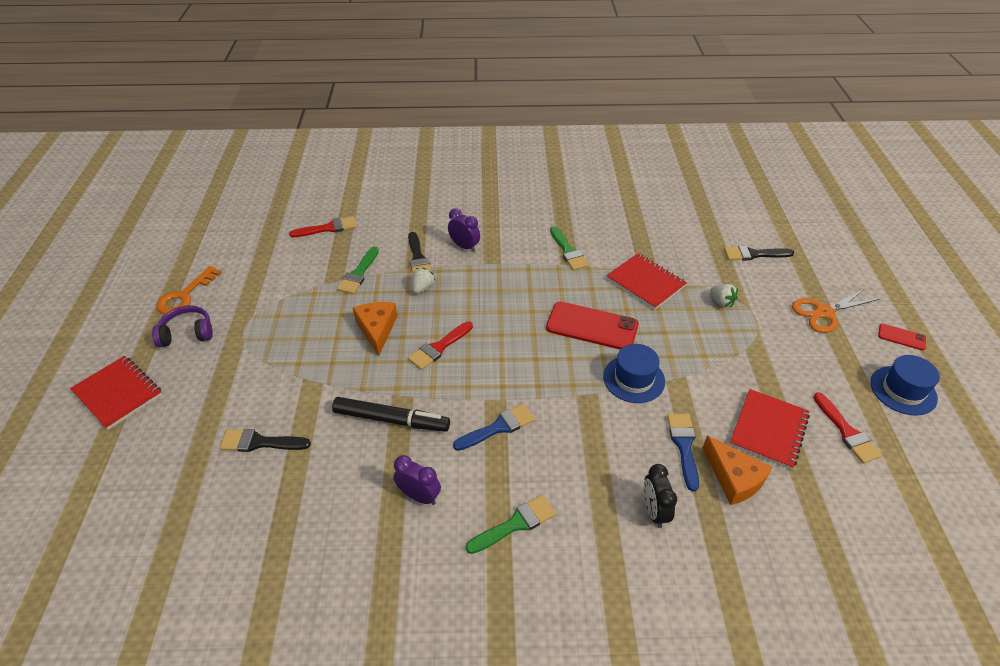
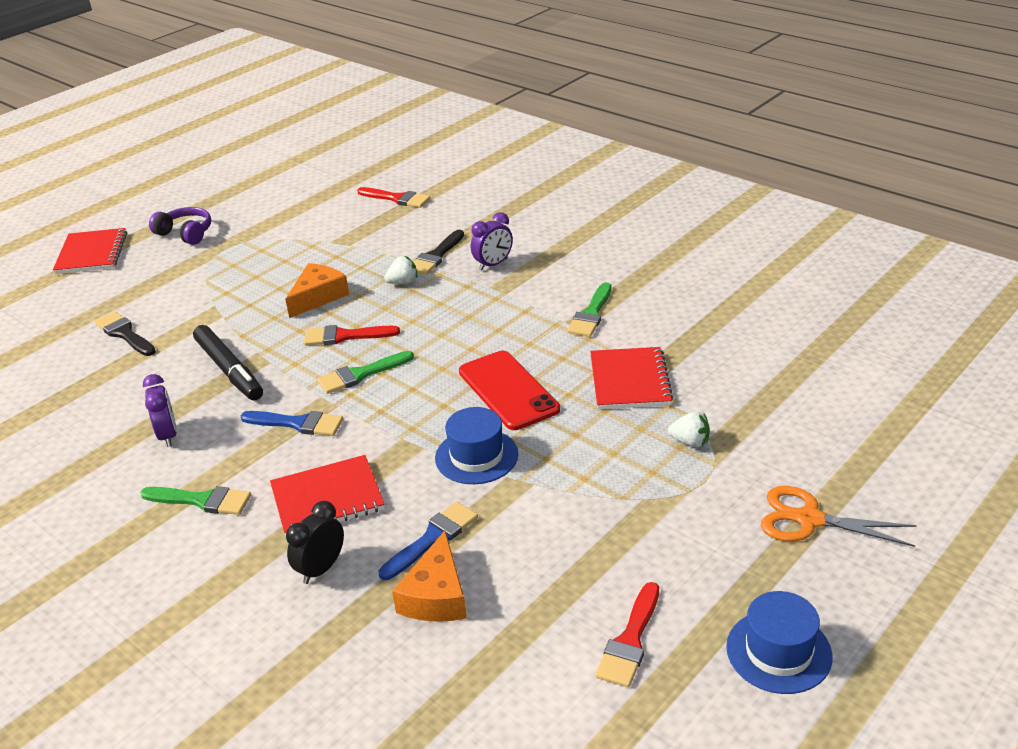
camera: 45 degrees right, 10 degrees down
orange key [156,266,222,314] -> none
green brush [337,247,379,294] -> green brush moved to [317,351,414,394]
purple clock [448,209,480,252] -> purple clock turned 60 degrees clockwise [471,212,513,271]
white strawberry [710,284,738,307] -> white strawberry turned 75 degrees counterclockwise [668,412,710,447]
black brush [724,245,794,261] -> none
red notebook [730,389,810,470] -> red notebook moved to [270,455,385,535]
red phone [878,324,926,350] -> none

